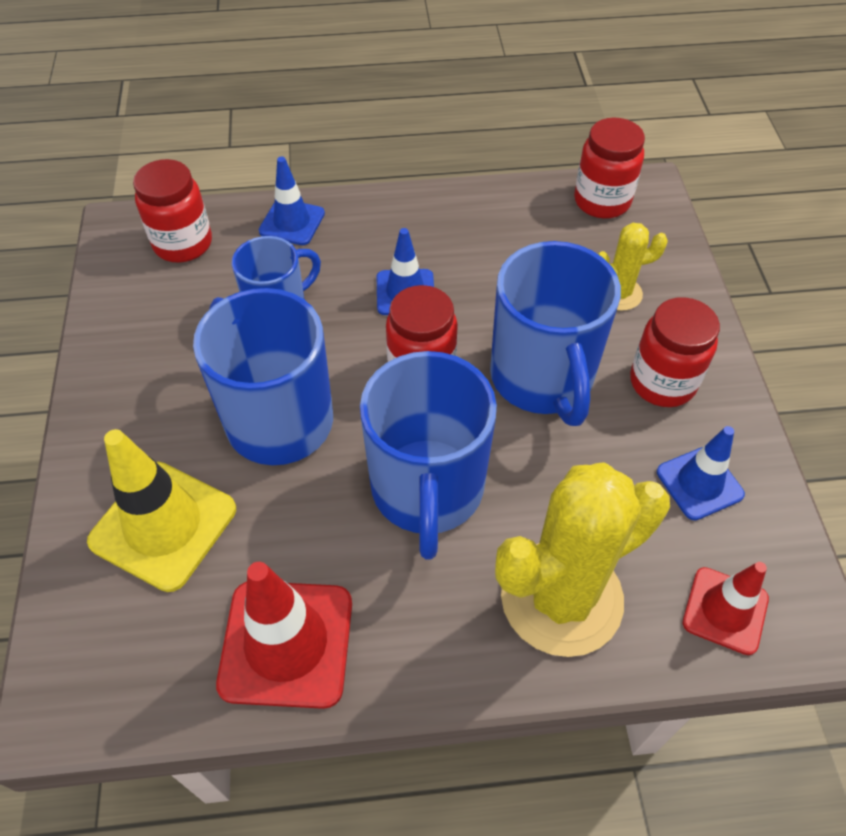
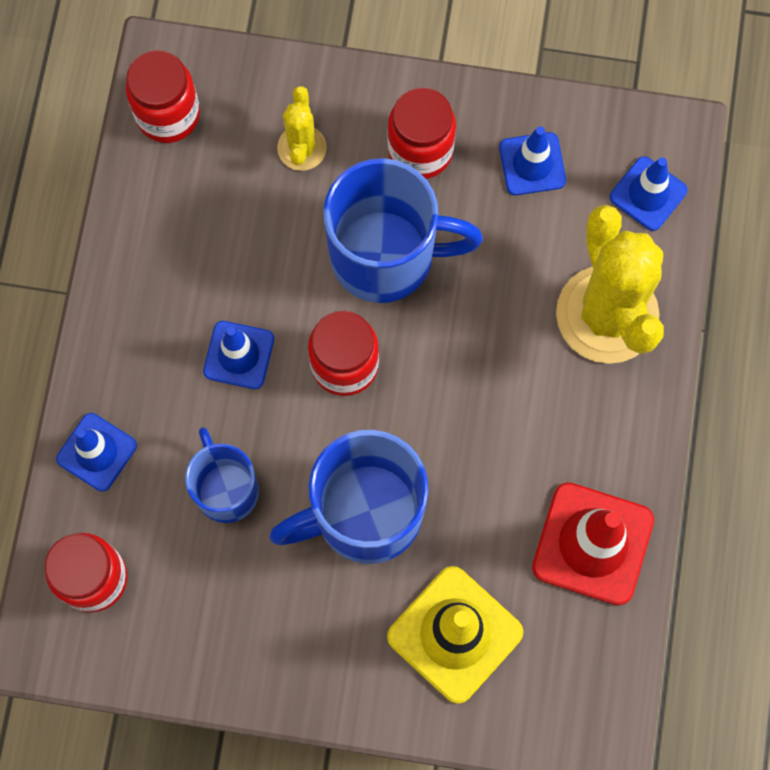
camera: 75 degrees left, 20 degrees up
blue mug [360,351,497,560] -> none
red traffic cone [683,562,769,655] -> blue traffic cone [610,156,688,231]

